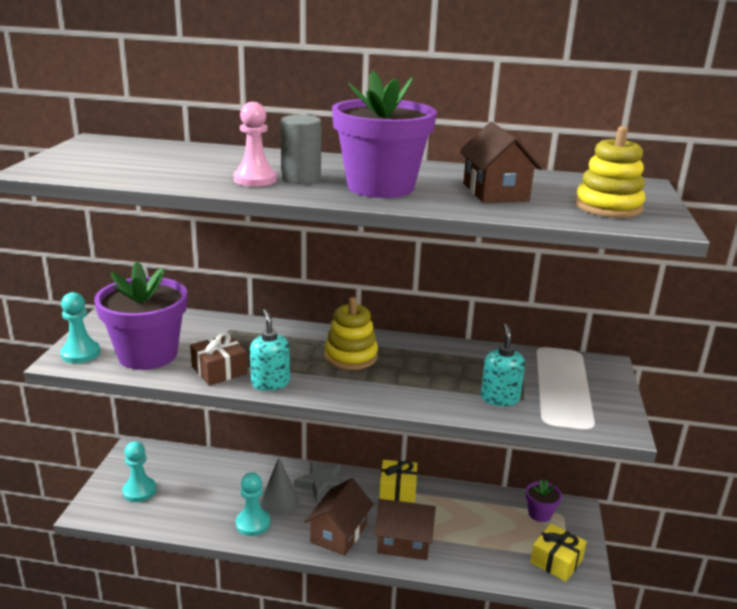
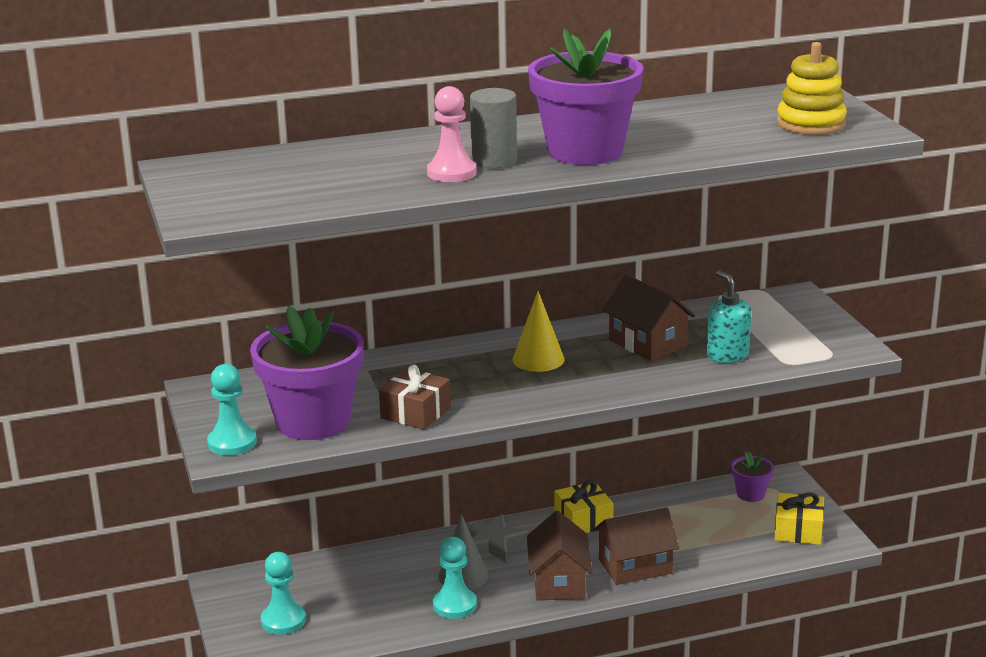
camera: 25 degrees left, 0 degrees up
turquoise soap dispenser [250,309,290,391] -> none
yellow stacking toy [324,297,378,370] -> yellow cone [513,291,564,372]
brown house [459,122,542,203] -> brown house moved to [602,275,695,361]

